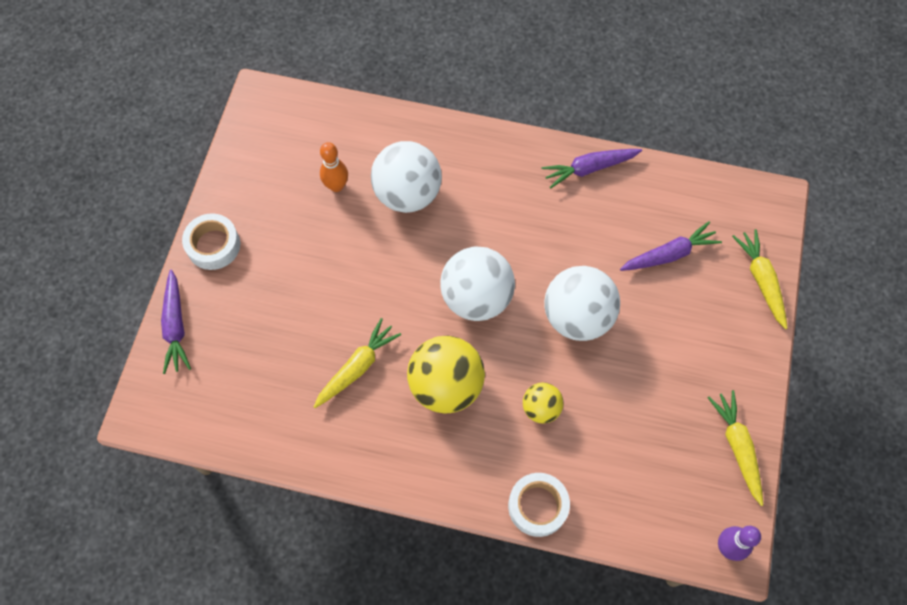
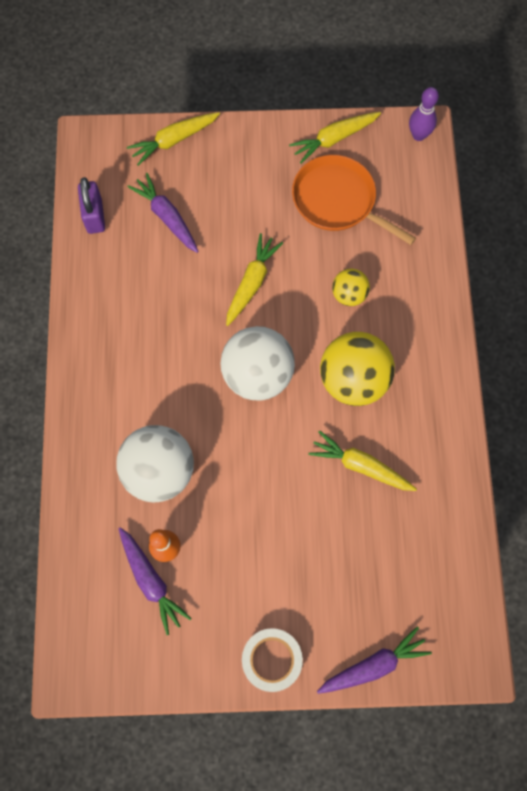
camera: 105 degrees left, 5 degrees up
white tape [508,473,570,537] -> none
purple carrot [541,149,642,189] -> purple carrot moved to [118,527,192,635]
white ball [544,266,620,341] -> yellow carrot [226,233,283,326]
none -> purple padlock [78,177,105,234]
none -> orange pan [292,155,416,245]

